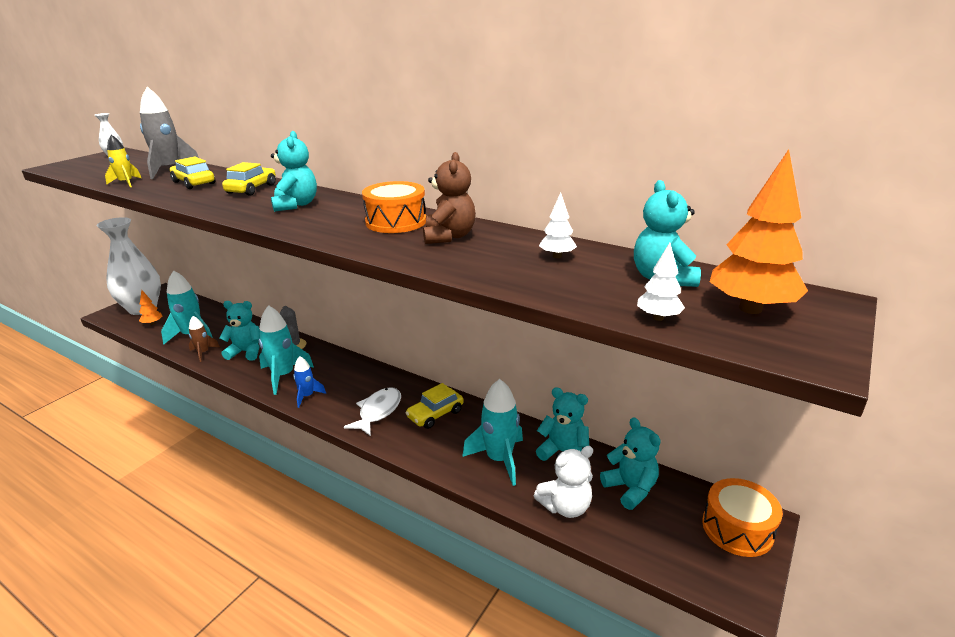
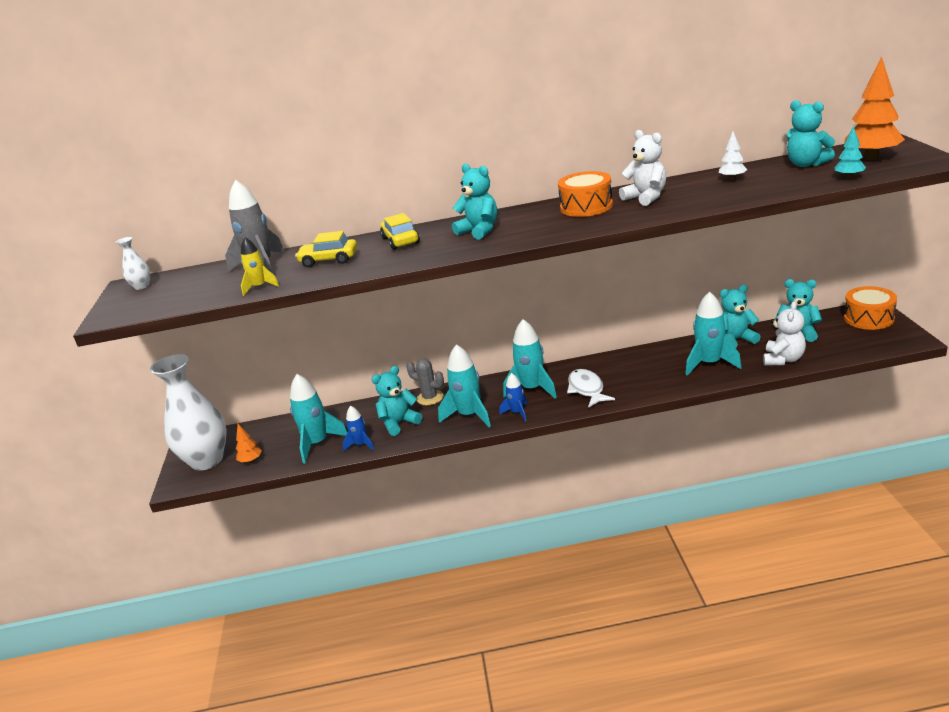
camera: 35 degrees left, 0 degrees up
brown rocket [189,316,220,362] -> blue rocket [343,406,374,451]
yellow car [406,383,463,429] -> none
brown teddy bear [423,152,476,244] -> white teddy bear [619,130,666,206]
white tree [637,242,685,321] -> turquoise tree [834,126,866,179]
none -> turquoise rocket [503,319,557,399]

